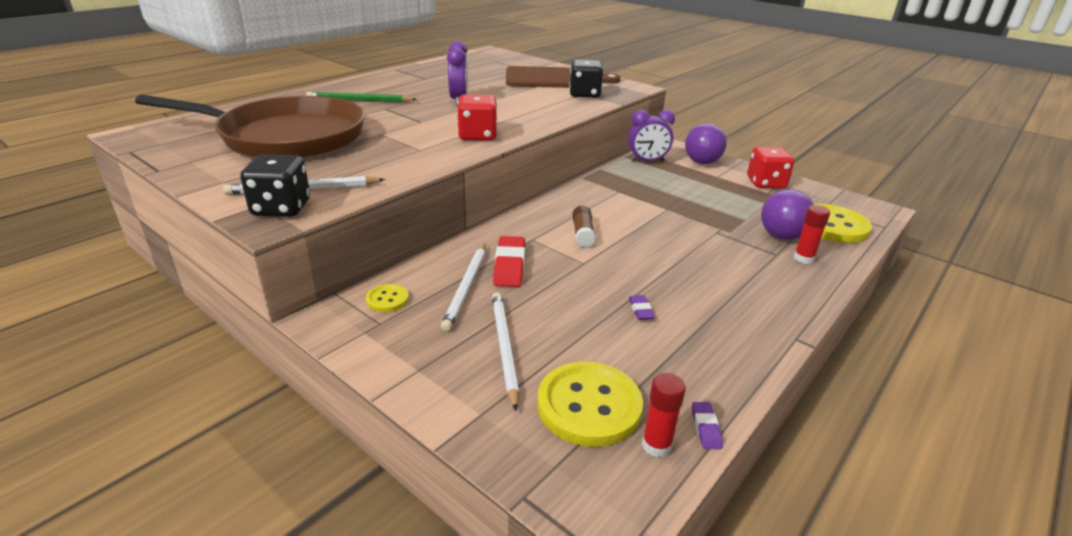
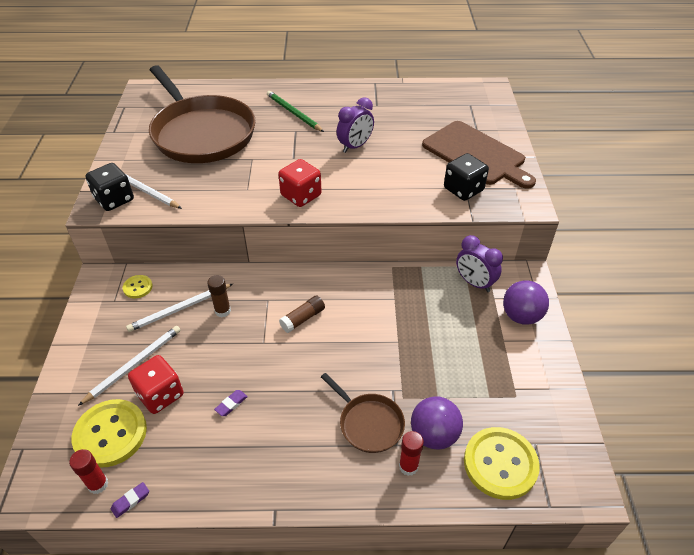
camera: 50 degrees right, 15 degrees up
red eraser [493,236,525,287] -> brown glue stick [207,275,231,317]
red dice [747,147,794,189] -> red dice moved to [128,355,184,414]
none -> brown pan [321,373,405,453]

